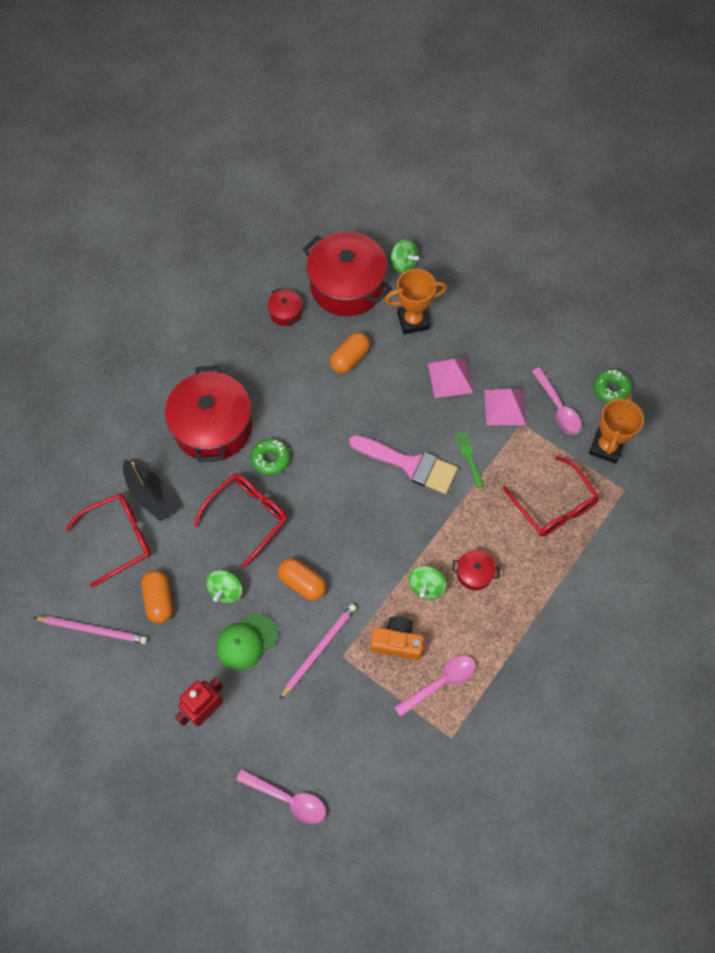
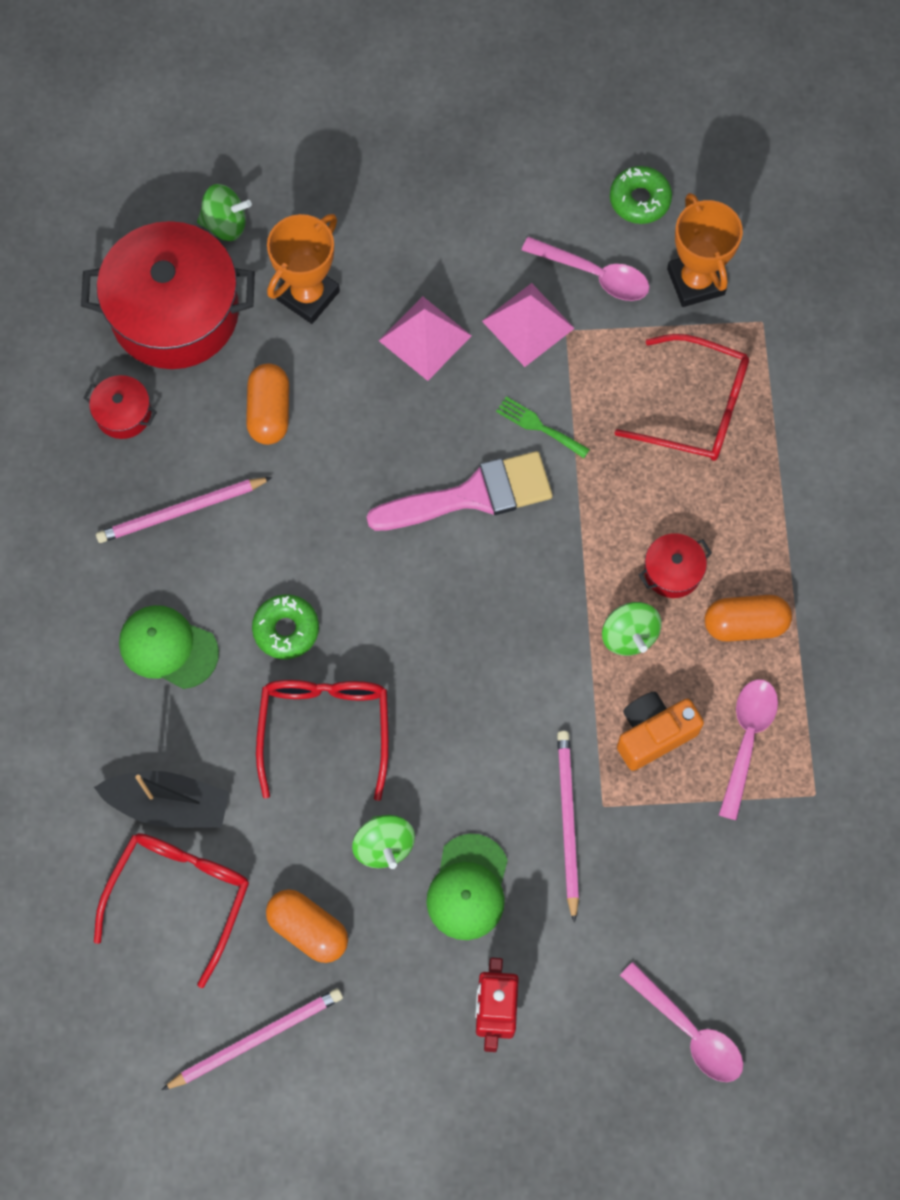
camera: 40 degrees left, 5 degrees up
red pot [165,366,252,462] -> green cap [119,605,219,689]
pink spoon [236,769,326,824] -> pink spoon turned 60 degrees clockwise [620,962,743,1082]
orange capsule [278,558,327,601] -> orange capsule moved to [705,595,792,642]
none -> pink pencil [96,477,272,543]

